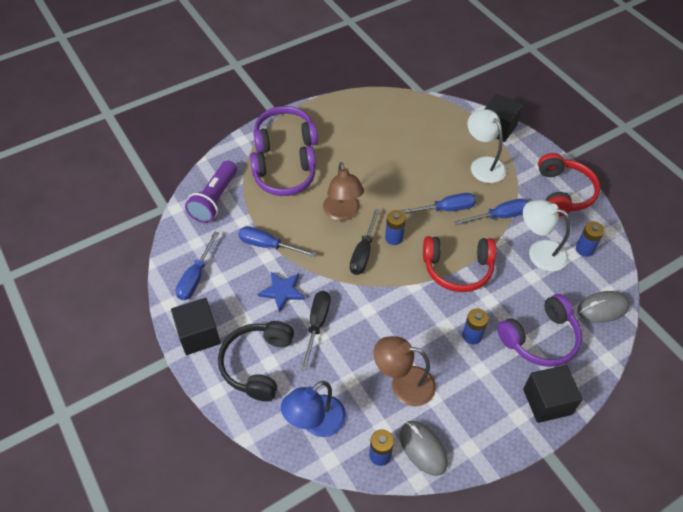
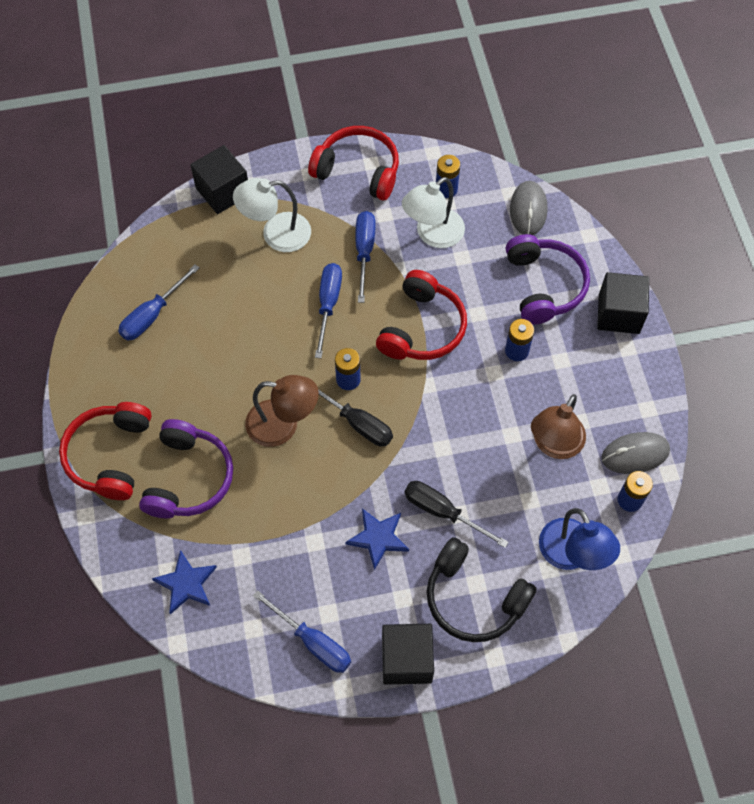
camera: 70 degrees left, 10 degrees up
purple flashlight [185,161,237,223] -> blue star [152,550,217,614]
blue screwdriver [238,226,317,257] -> blue screwdriver moved to [118,264,200,341]
purple headphones [253,106,318,153] -> red headphones [59,402,152,500]

